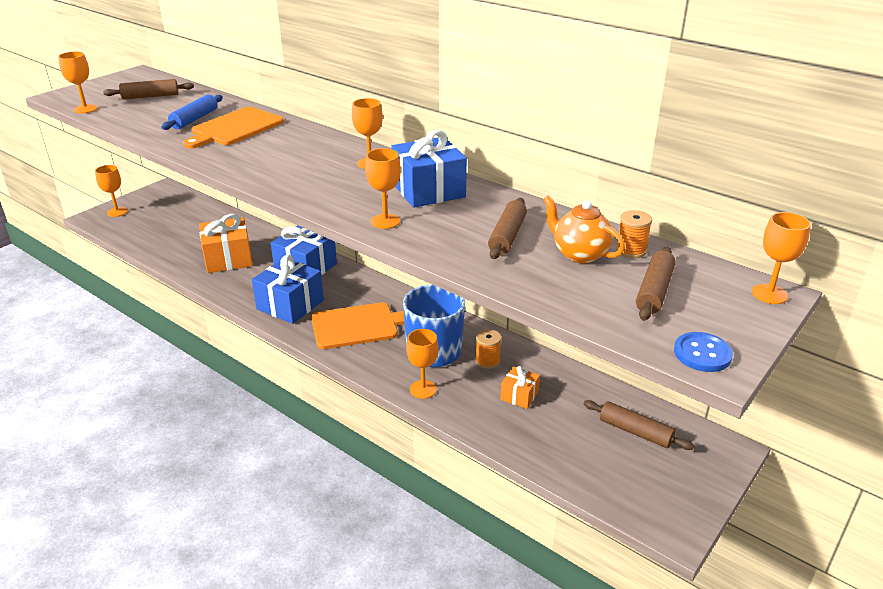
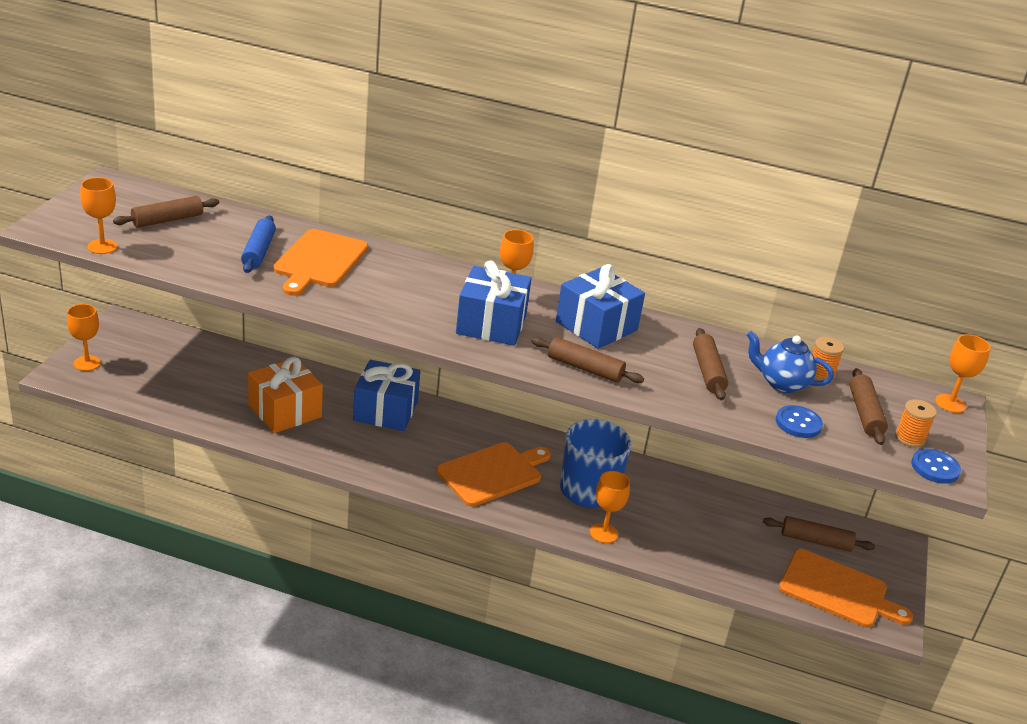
camera: 25 degrees left, 0 degrees up
blue gift [252,255,324,324] -> blue gift moved to [456,260,532,346]
orange goblet [365,148,401,229] -> brown rolling pin [531,337,644,383]
orange spool [475,329,501,369] -> orange spool moved to [895,399,937,448]
orange gift [500,366,540,409] -> none
orange teapot [543,195,625,263] -> blue teapot [747,331,834,393]
none -> blue button [776,405,823,438]
none -> orange cutting board [779,549,913,628]

